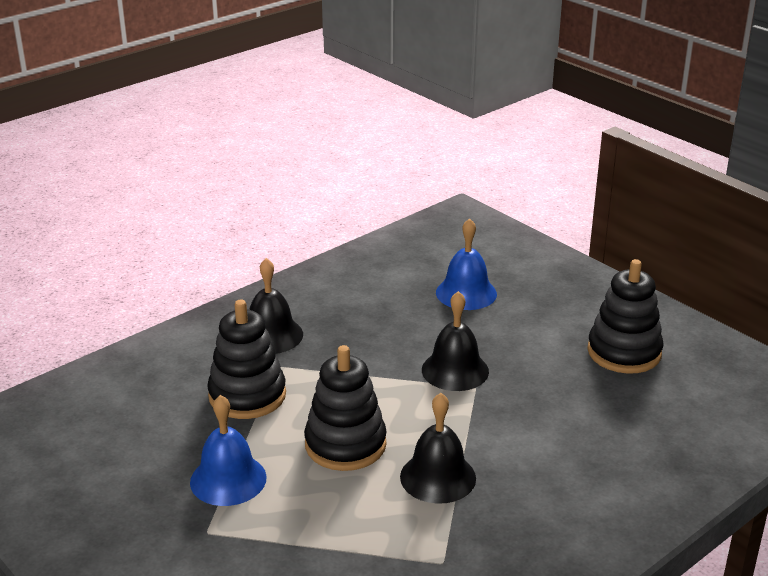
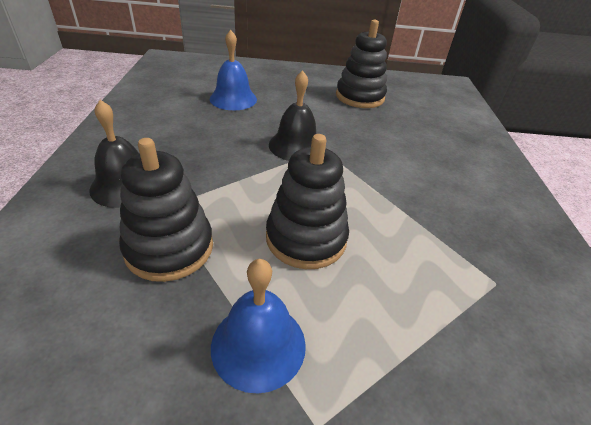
camera: 50 degrees left, 10 degrees up
black bell [400,393,476,504] -> none

